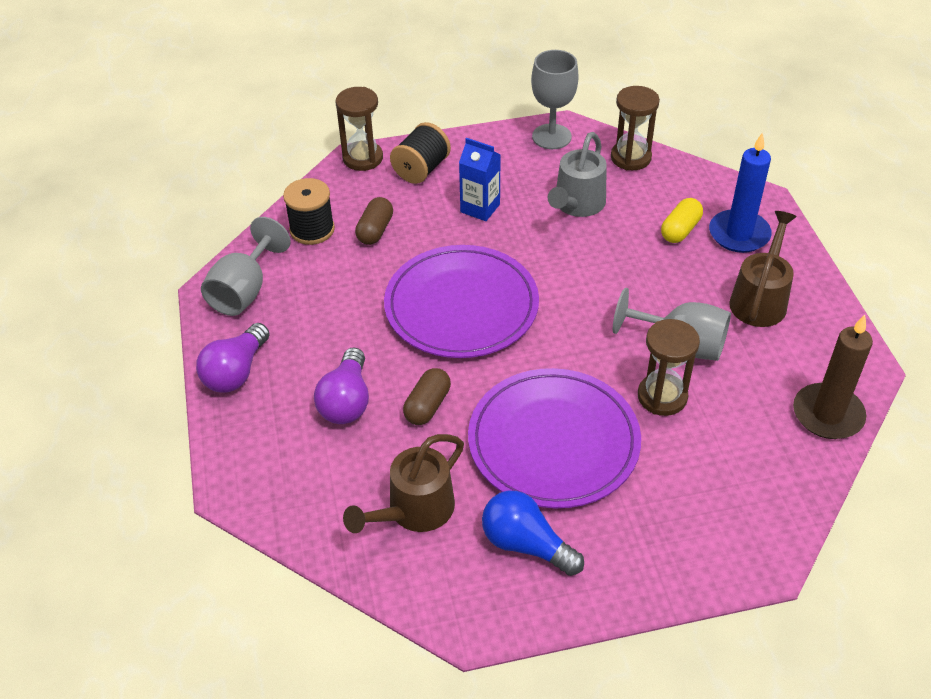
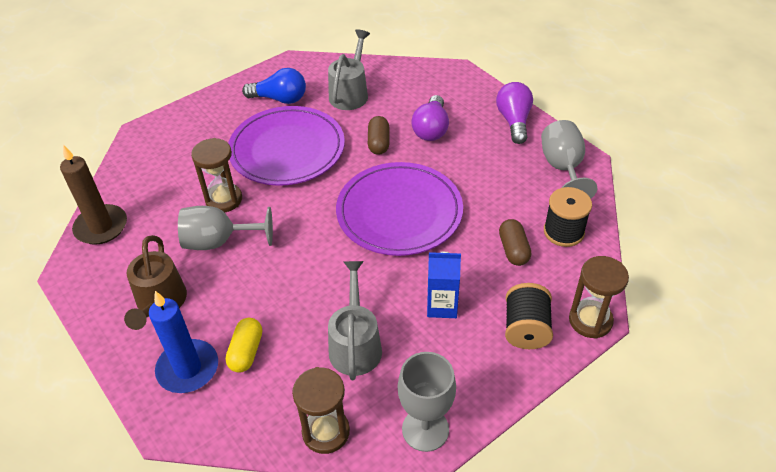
camera: 155 degrees right, 0 degrees up
purple light bulb [314,348,369,424] -> purple light bulb turned 150 degrees counterclockwise [411,95,449,141]
brown watering can [343,434,464,533] -> grey watering can [328,29,370,110]

